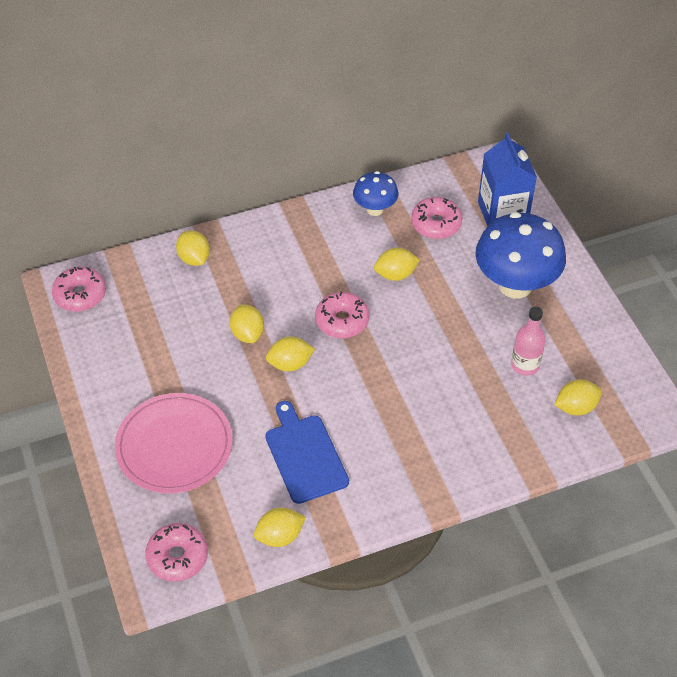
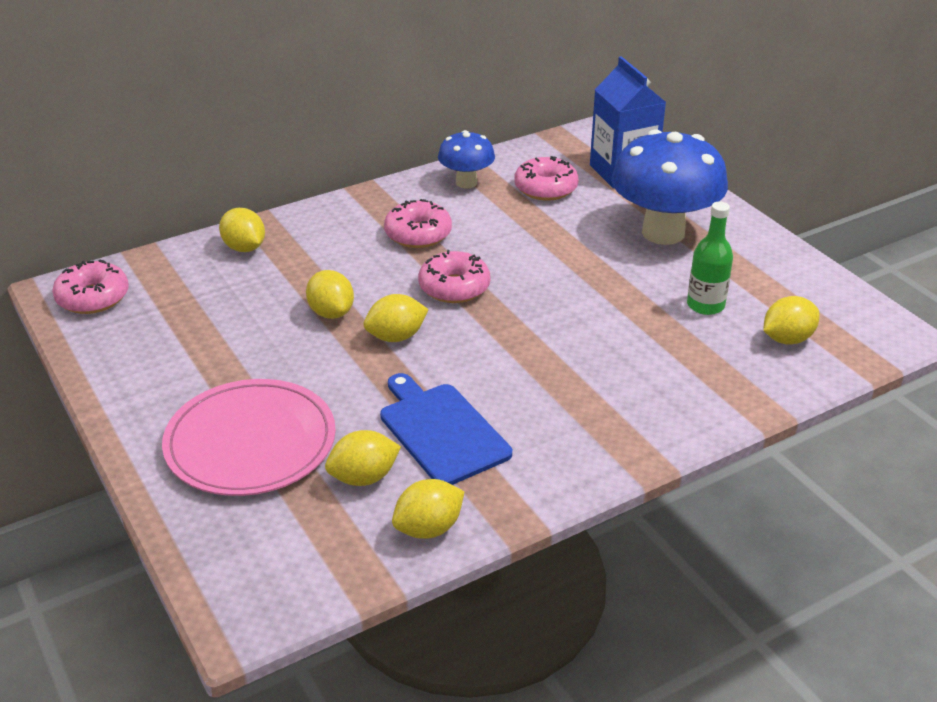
camera: 10 degrees left, 15 degrees down
pink donut [145,523,208,582] -> pink donut moved to [384,199,452,248]
yellow lemon [374,248,420,281] -> yellow lemon moved to [325,430,401,486]
pink bottle [511,307,546,376] -> green bottle [687,202,733,315]

